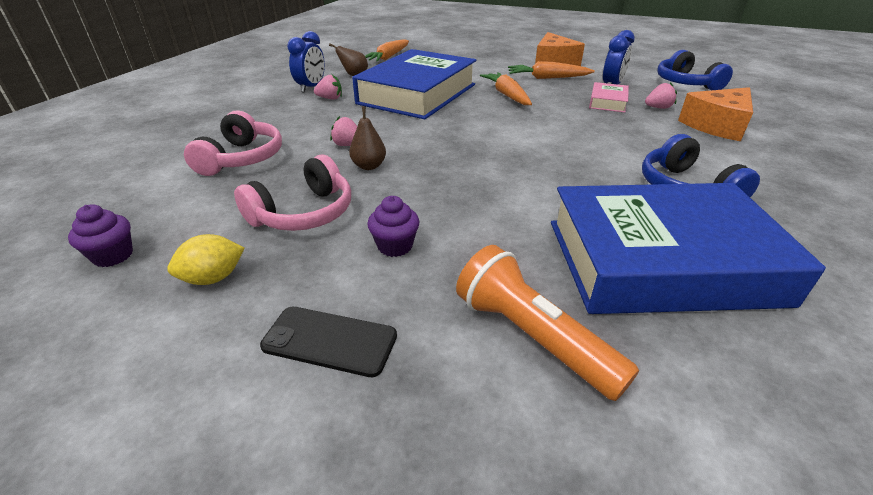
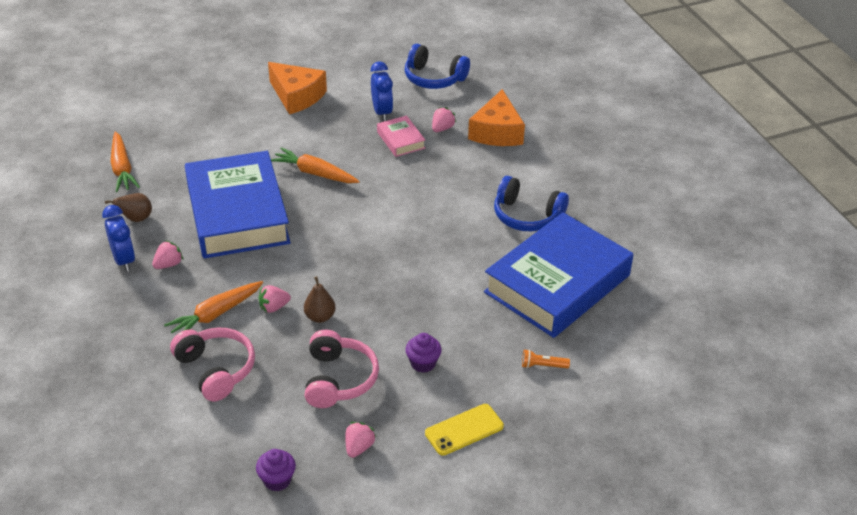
camera: 45 degrees left, 5 degrees up
yellow lemon [167,234,245,285] -> pink strawberry [346,422,376,458]
black phone [260,307,397,377] -> yellow phone [425,404,504,456]
orange flashlight [456,245,639,401] -> orange flashlight [522,349,570,368], size x0.46
orange carrot [508,61,595,79] -> orange carrot moved to [164,281,263,333]

